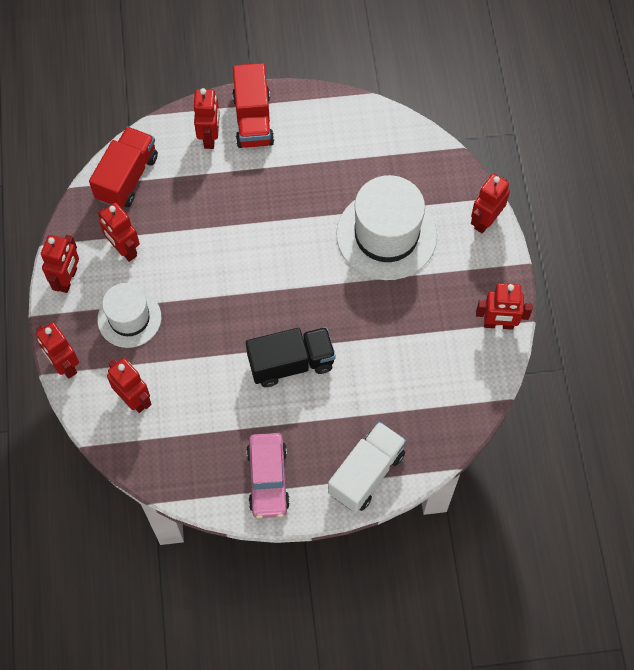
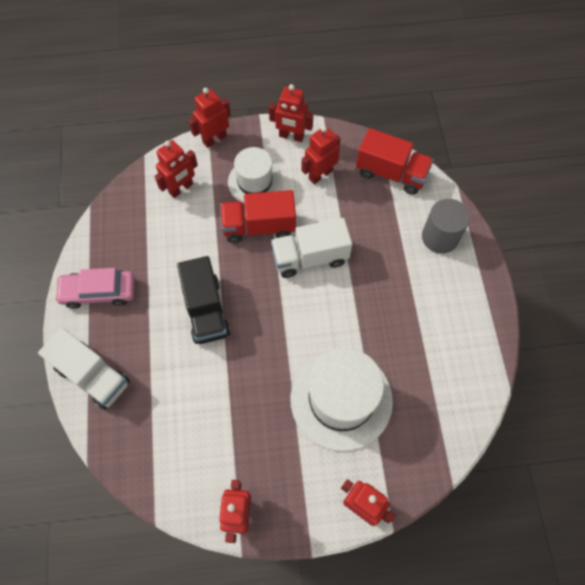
camera: 90 degrees right, 0 degrees up
red robot [194,88,220,149] -> grey cylinder [422,199,470,254]
red truck [232,63,274,148] -> red truck moved to [220,190,296,243]
none -> white truck [271,218,352,278]

